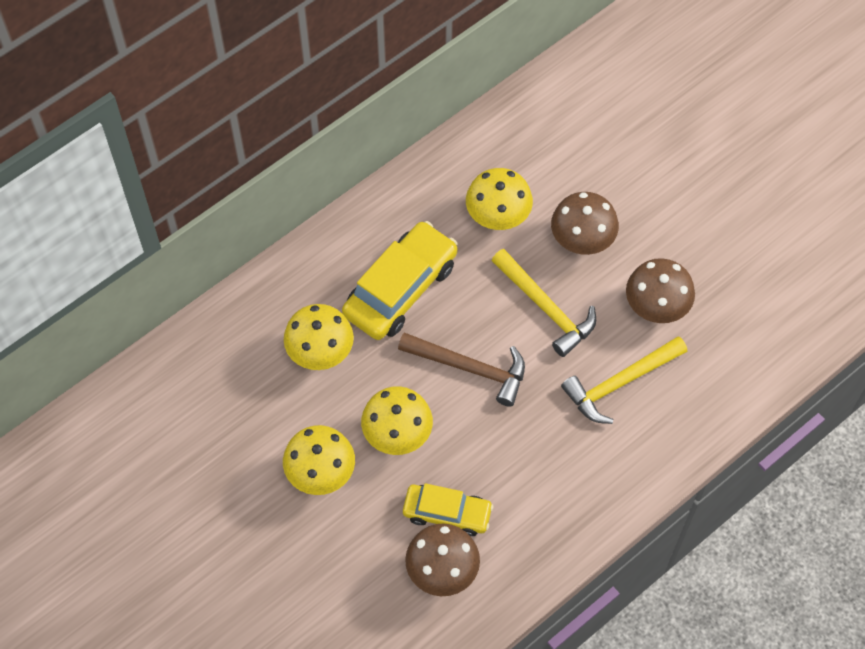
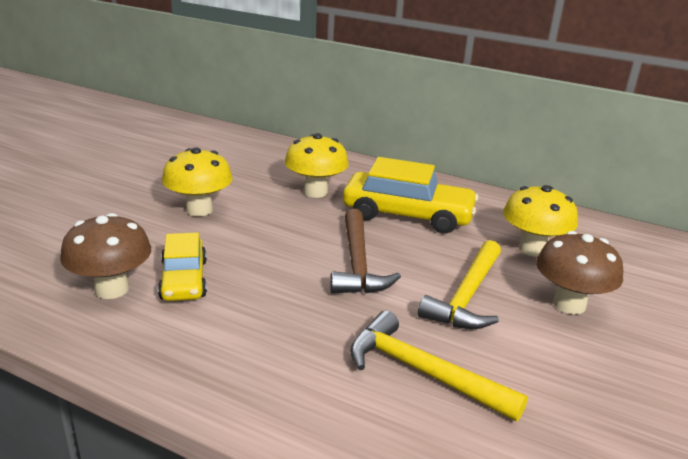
camera: 65 degrees right, 35 degrees down
yellow mushroom [361,386,433,455] -> none
brown mushroom [626,258,695,323] -> none

